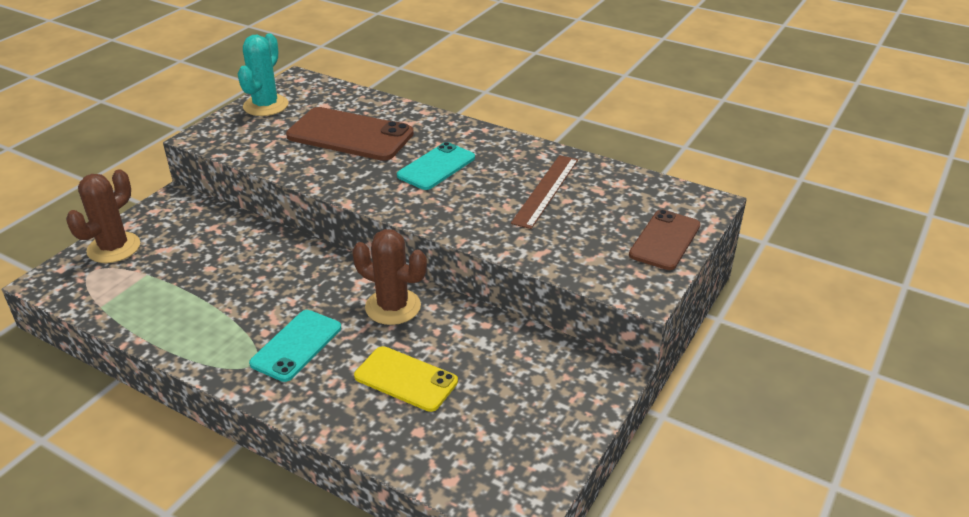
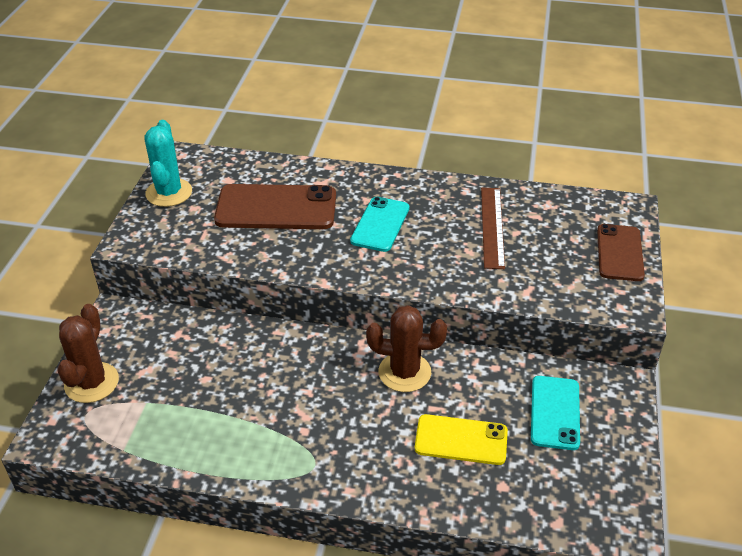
camera: 20 degrees left, 5 degrees up
turquoise phone [249,310,341,382] -> turquoise phone moved to [531,376,580,450]

